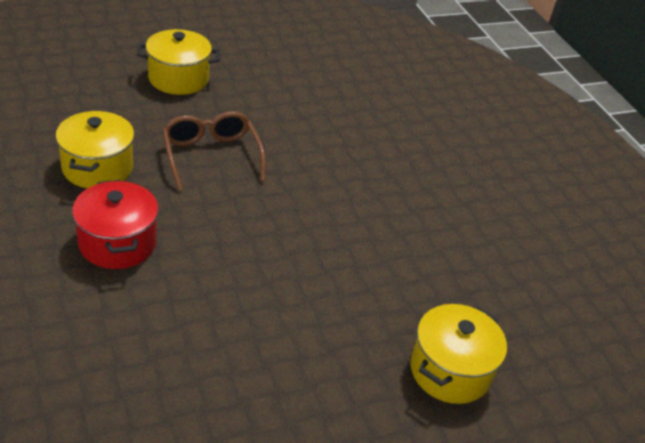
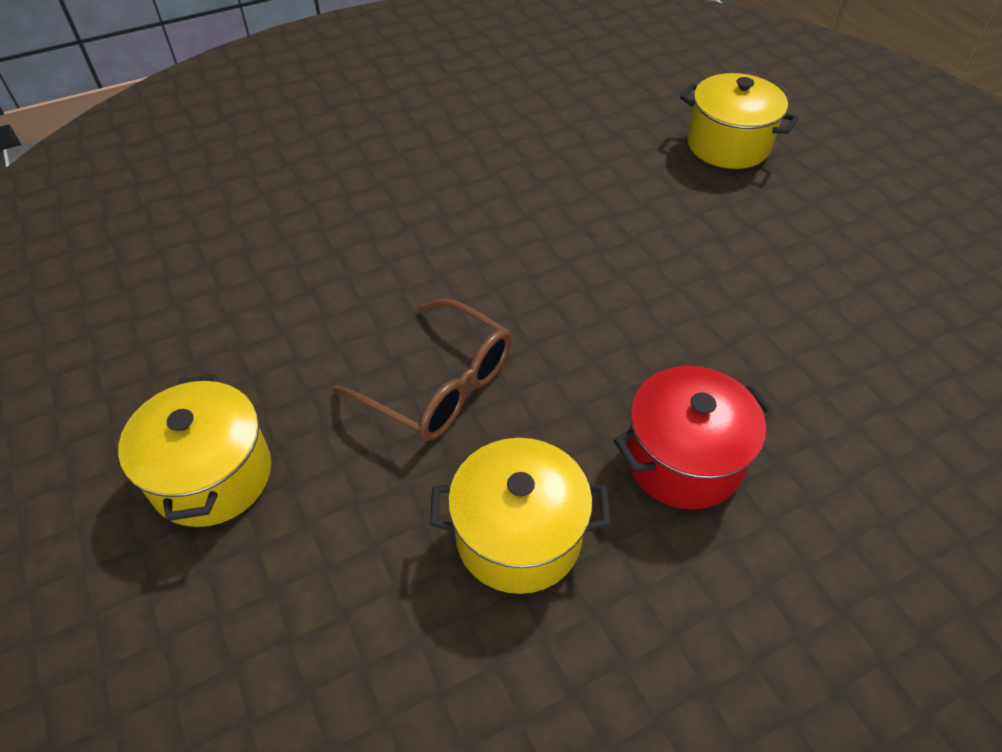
camera: 90 degrees left, 10 degrees up
brown glasses [162,111,266,191] -> brown glasses turned 120 degrees counterclockwise [332,299,512,441]

